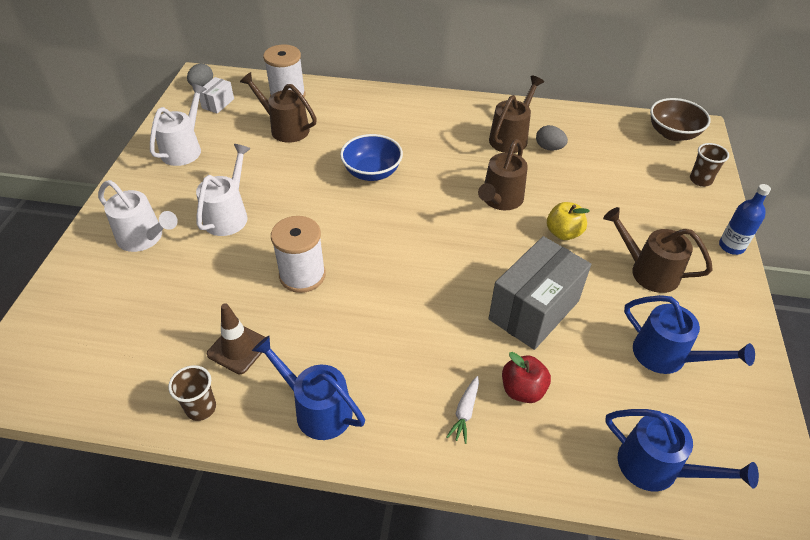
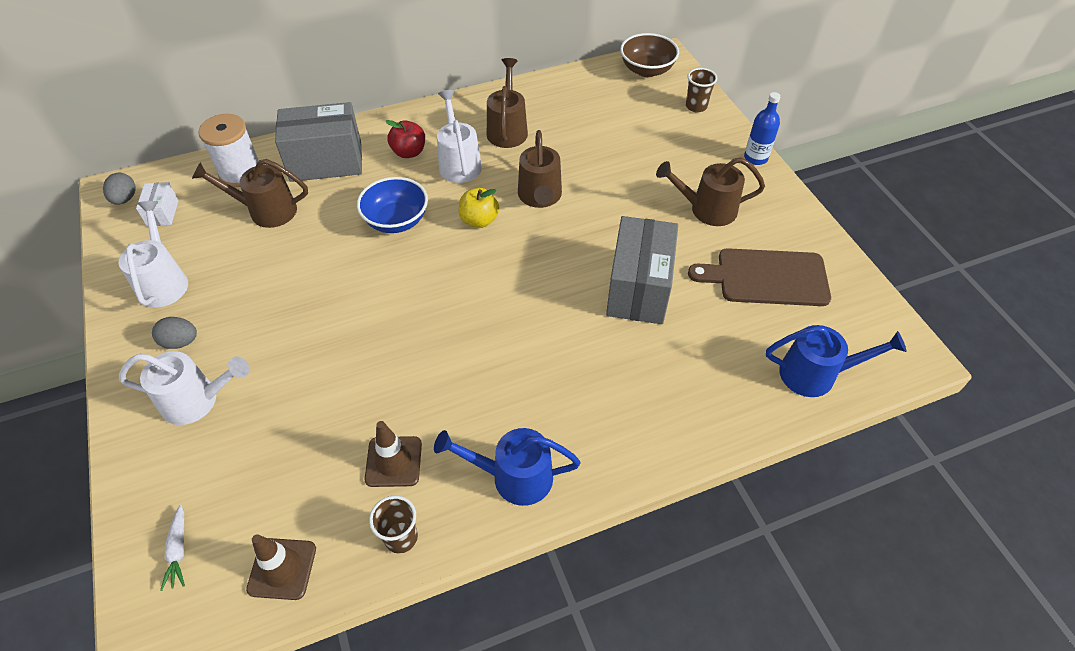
camera: 30 degrees left, 5 degrees up
white watering can [196,144,251,236] -> white watering can moved to [437,90,482,183]
white spool [271,216,326,293] -> none
white carrot [447,376,479,444] -> white carrot moved to [160,505,185,591]
red apple [502,352,551,403] -> red apple moved to [386,120,425,158]
grey egg [536,125,568,151] -> grey egg moved to [152,317,197,349]
yellow apple [547,202,590,240] -> yellow apple moved to [459,188,499,228]
blue watering can [624,295,755,374] -> brown cutting board [688,248,831,306]
none -> brown traffic cone [246,534,316,600]
none -> grey box [275,102,362,182]

